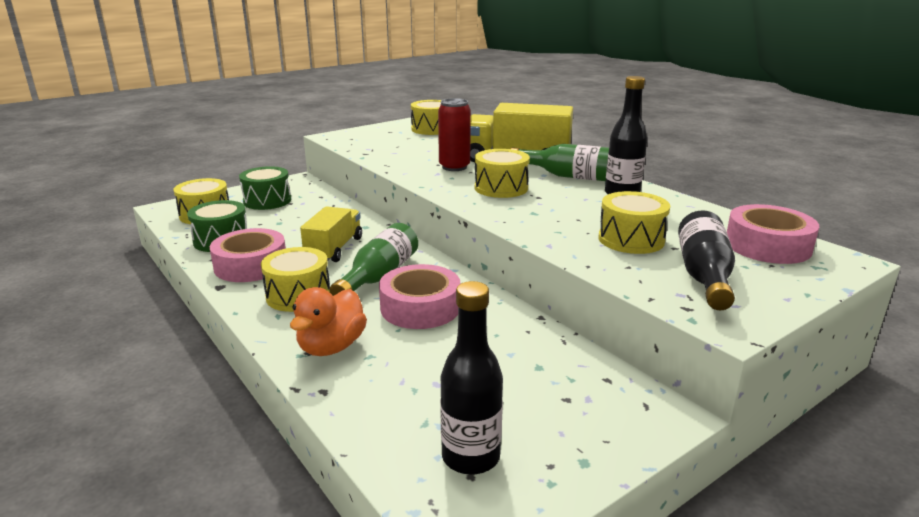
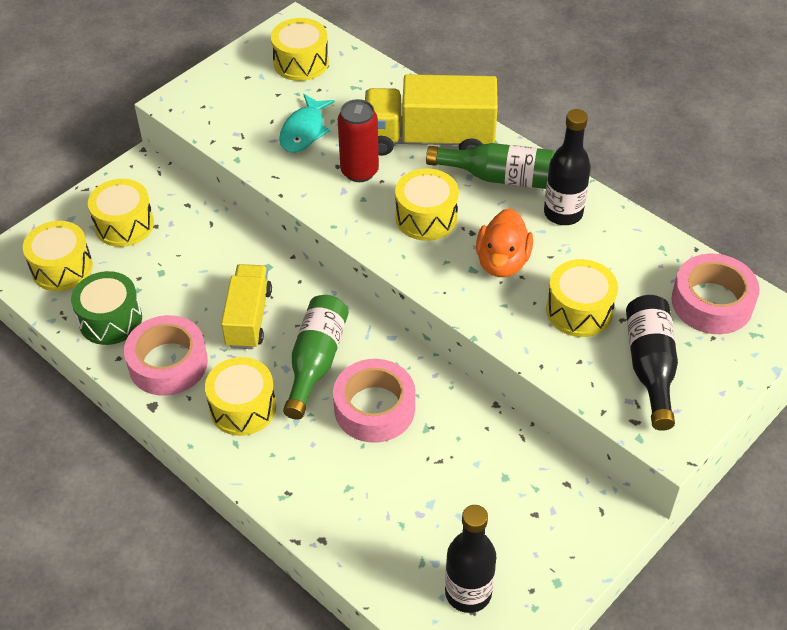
camera: 10 degrees left, 25 degrees up
green drum [239,166,291,210] -> yellow drum [88,179,154,247]
orange duck [290,287,367,356] -> orange duck moved to [476,208,533,277]
none -> turquoise fish [279,94,335,152]

